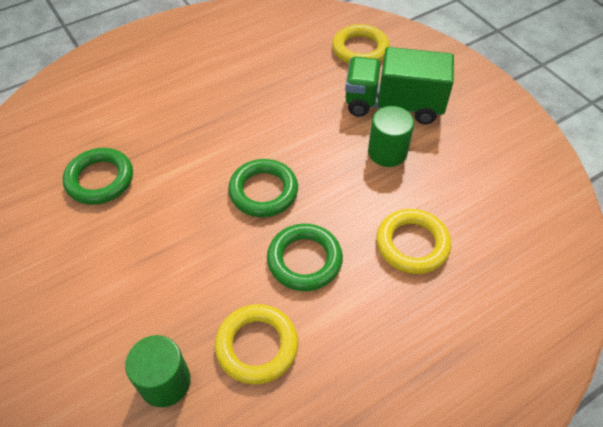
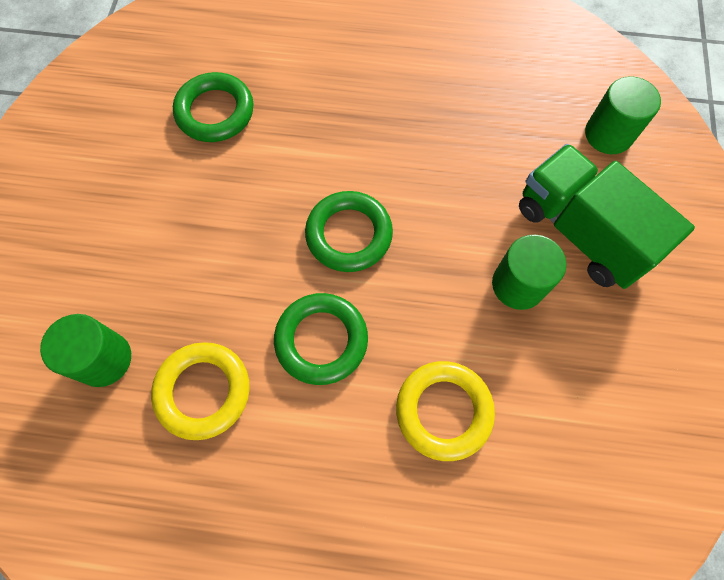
camera: 40 degrees right, 15 degrees up
yellow ring [332,24,390,64] -> green cylinder [585,76,661,154]

